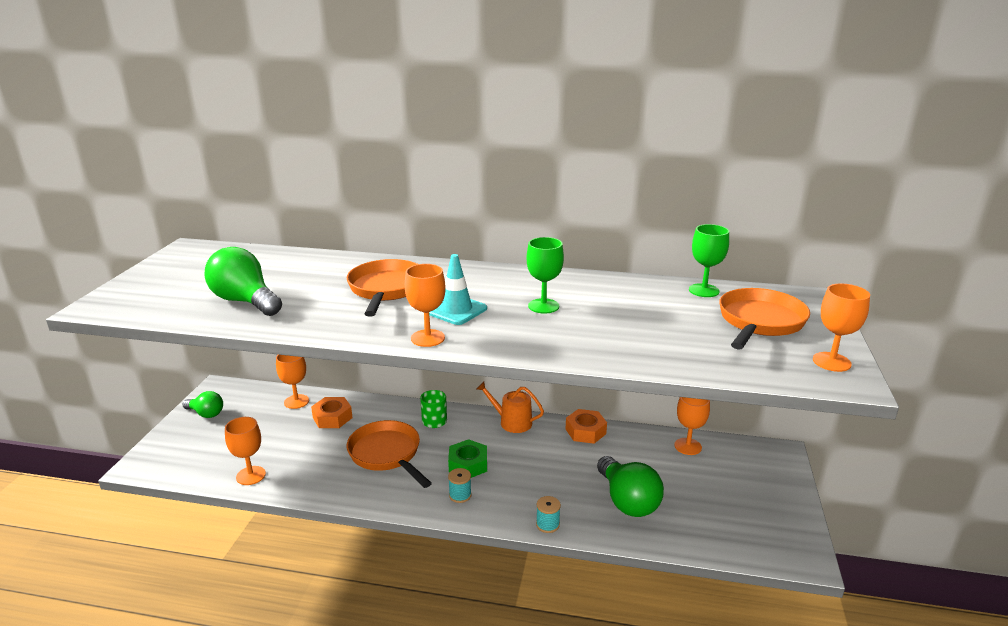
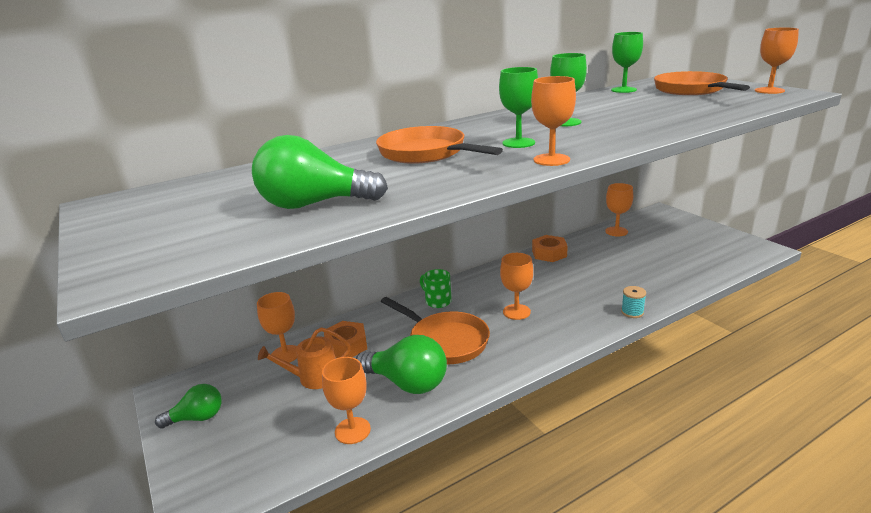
camera: 40 degrees left, 0 degrees up
orange pan [347,420,432,488] -> orange pan turned 150 degrees counterclockwise [381,297,490,364]
turquoise traffic cone [429,254,487,325] -> green goblet [499,67,538,148]
green nut [448,439,487,478] -> orange goblet [500,253,533,320]
turquoise spool [448,468,472,503] -> none
orange watering can [477,382,544,433] -> orange watering can moved to [258,327,351,389]
green light bulb [597,456,664,517] -> green light bulb moved to [356,335,447,394]

